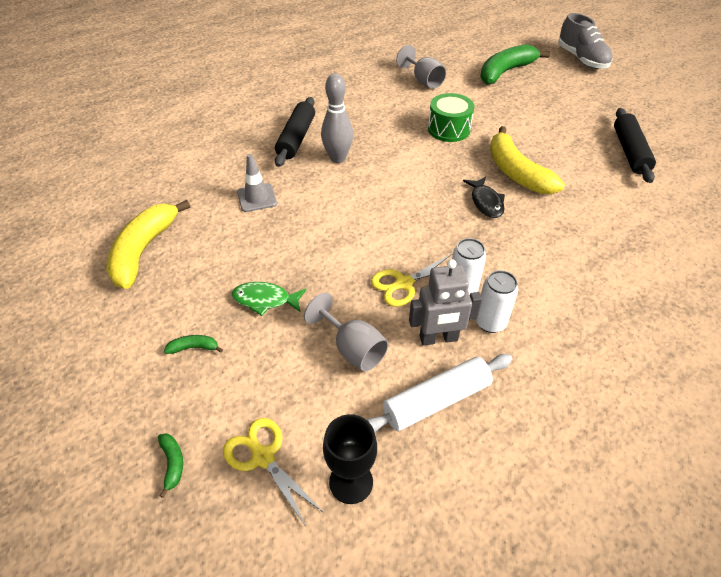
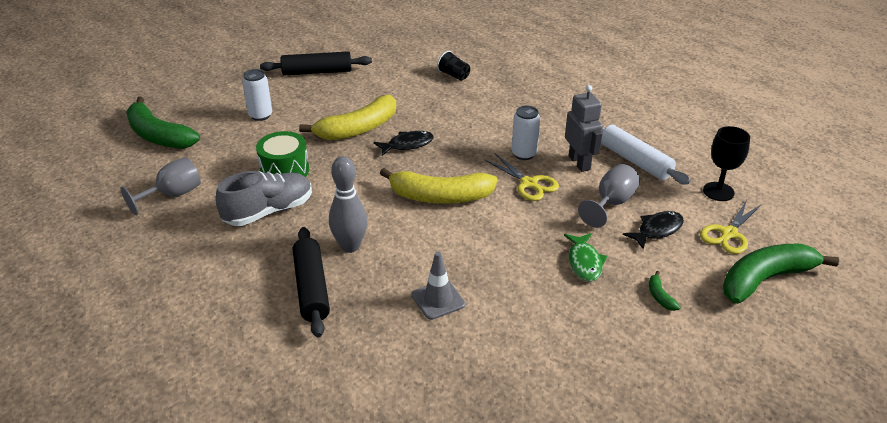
camera: 100 degrees left, 10 degrees down
yellow banana [106,200,190,289] -> yellow banana moved to [380,168,498,204]
green banana [158,433,183,498] -> green banana [723,244,839,304], size x2.50
black rolling pin [275,97,315,167] -> black rolling pin turned 75 degrees clockwise [293,227,330,337]
white can [476,270,518,333] -> white can moved to [242,69,272,121]
grey shoe [558,13,613,69] -> grey shoe moved to [215,171,312,226]
none -> black cup [437,51,470,81]
none -> black fish [623,211,684,249]

